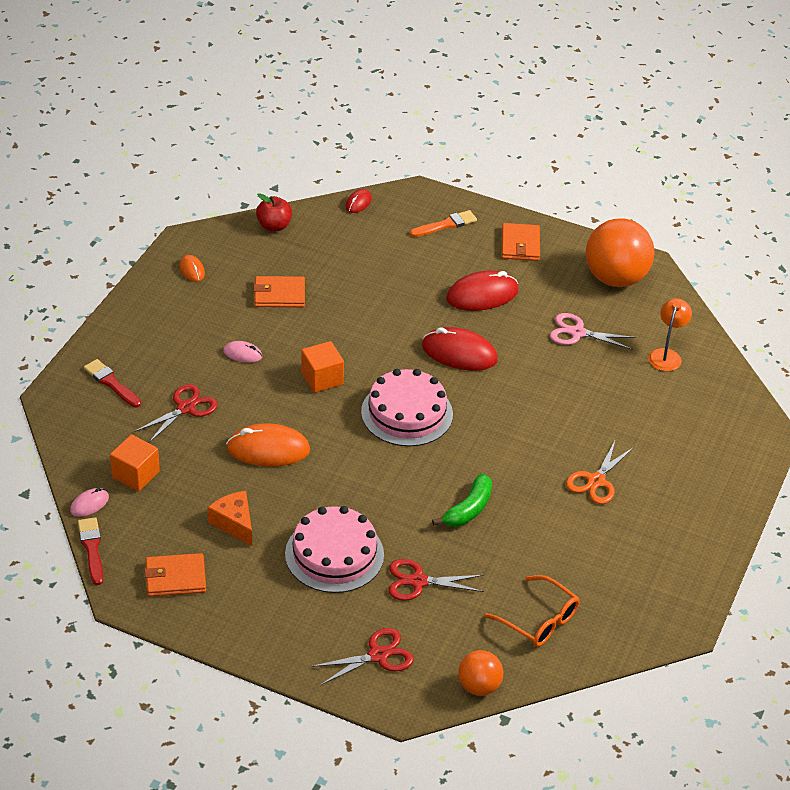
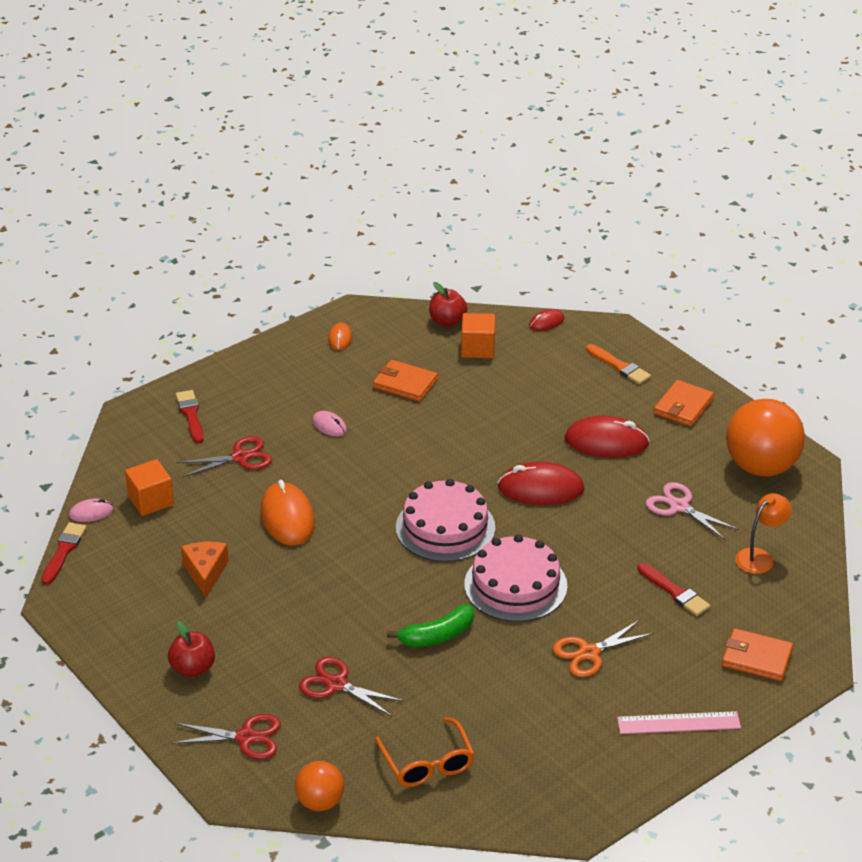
camera: 30 degrees right, 5 degrees down
orange wallet [144,553,206,597] -> orange wallet moved to [722,628,793,681]
orange mouse [226,423,310,467] -> orange mouse turned 45 degrees clockwise [261,480,315,546]
pink cake [285,506,384,593] -> pink cake moved to [464,534,568,622]
orange cube [301,341,344,393] -> orange cube moved to [461,313,495,358]
orange brush [410,210,477,237] -> orange brush turned 45 degrees clockwise [586,344,651,384]
red mouse [422,327,498,371] -> red mouse turned 45 degrees counterclockwise [497,462,585,505]
none -> red apple [168,621,215,677]
none -> pink ruler [617,711,741,734]
none -> red brush [637,563,710,616]

